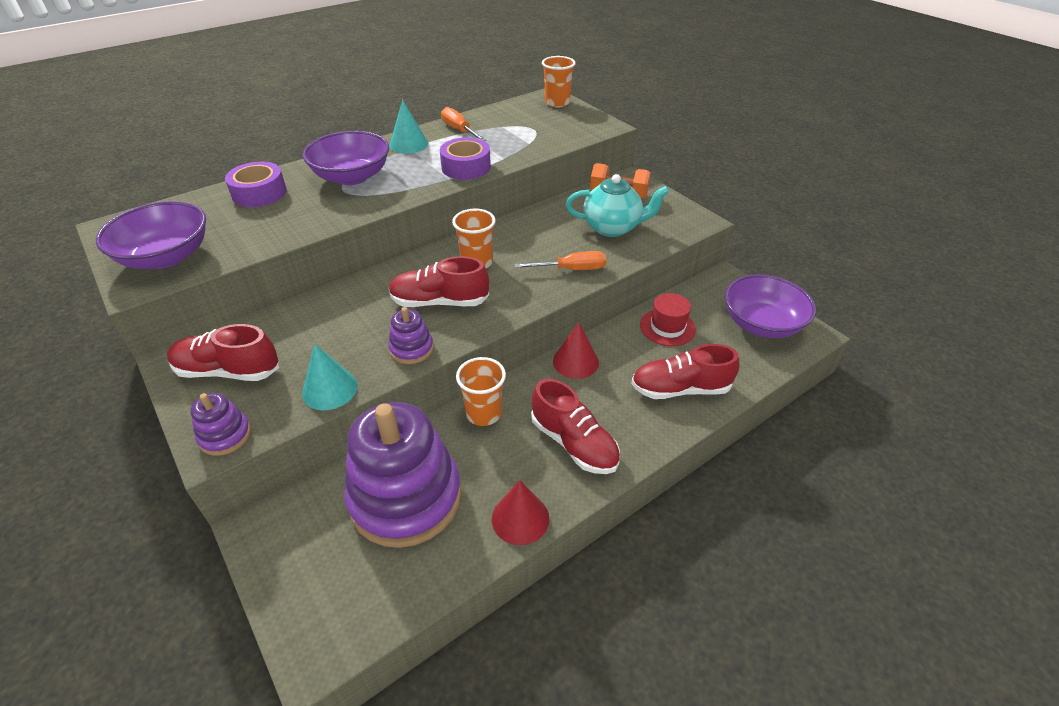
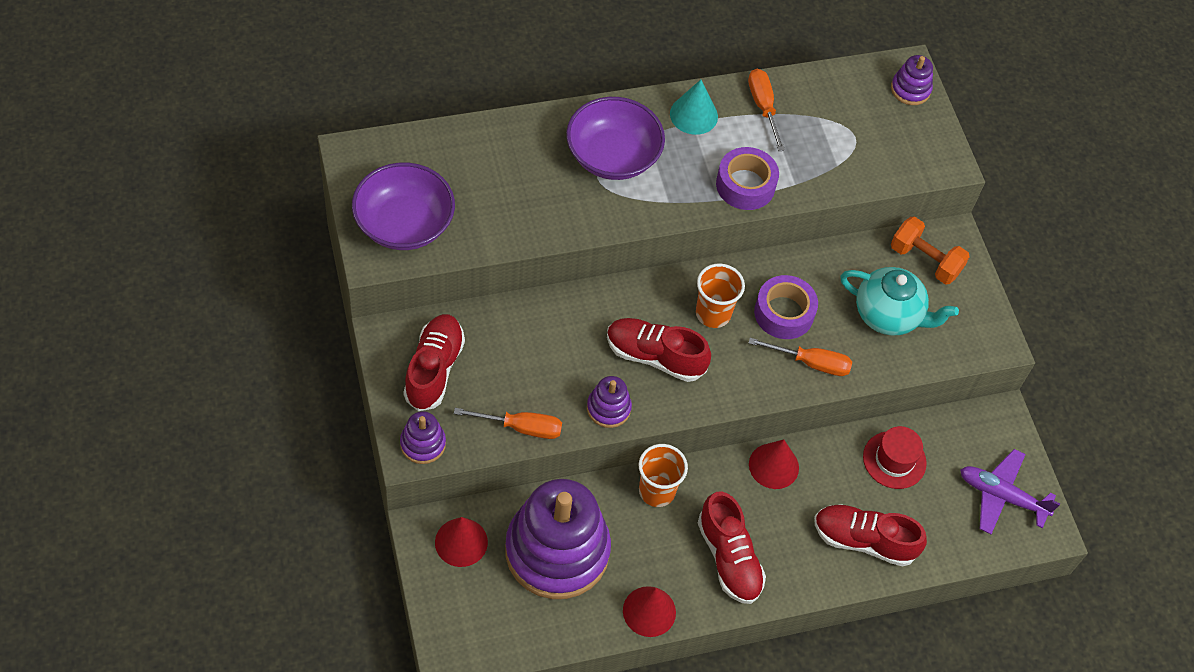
camera: 15 degrees right, 15 degrees up
red shoe [167,324,279,381] -> red shoe turned 75 degrees clockwise [403,314,465,411]
purple tape [225,162,287,207] -> purple tape moved to [754,275,818,339]
turquoise cone [302,344,358,410] -> orange screwdriver [454,408,562,439]
orange cup [542,56,576,107] -> purple stacking toy [891,55,933,105]
purple bowl [725,274,816,338] -> purple plane [960,449,1060,534]
none -> red cone [435,517,488,567]

